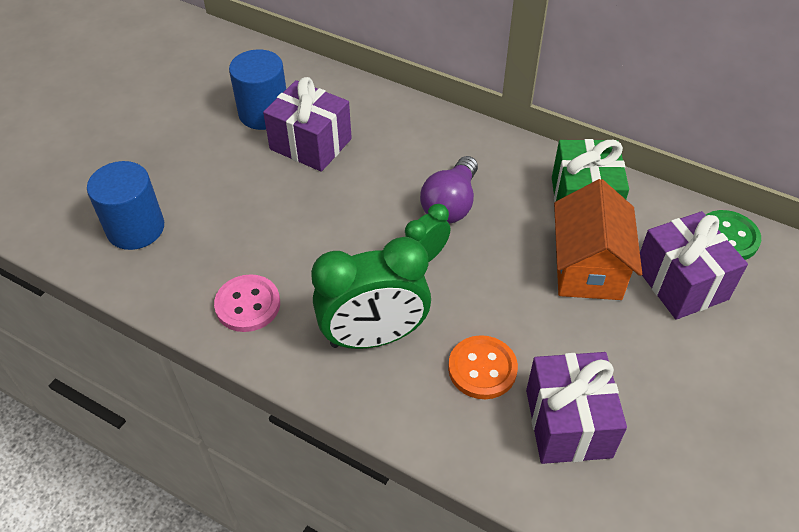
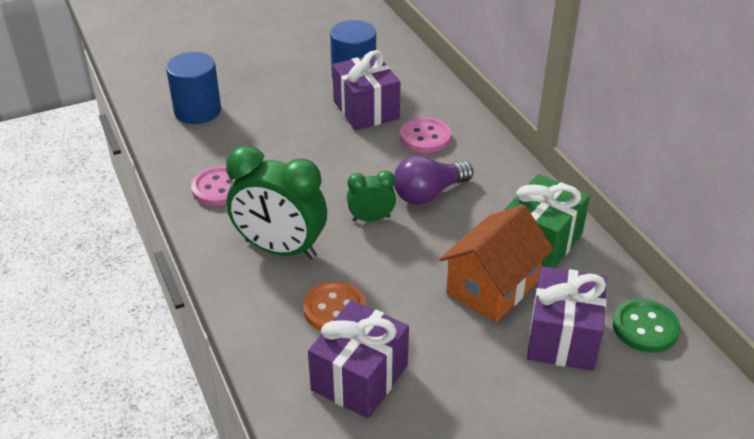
camera: 35 degrees right, 10 degrees down
none -> pink button [400,117,451,153]

